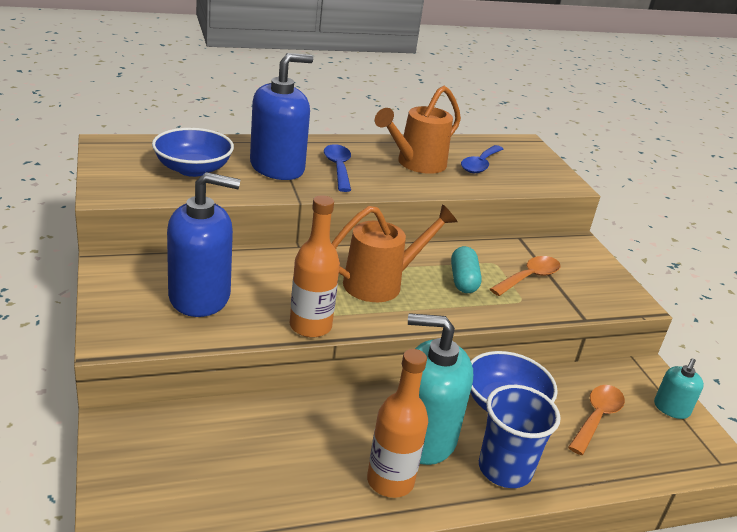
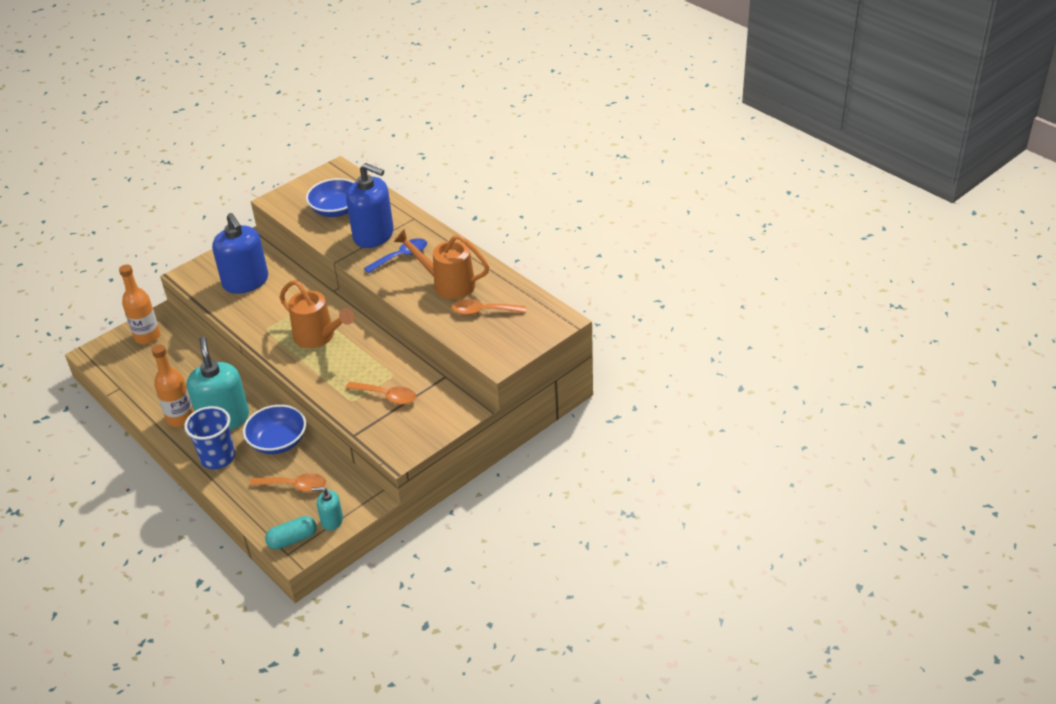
camera: 70 degrees right, 10 degrees up
orange bottle [290,195,340,338] -> orange bottle moved to [119,265,160,344]
turquoise capsule [451,246,482,293] -> turquoise capsule moved to [265,516,317,549]
blue spoon [461,145,503,173] -> orange spoon [452,299,526,315]

